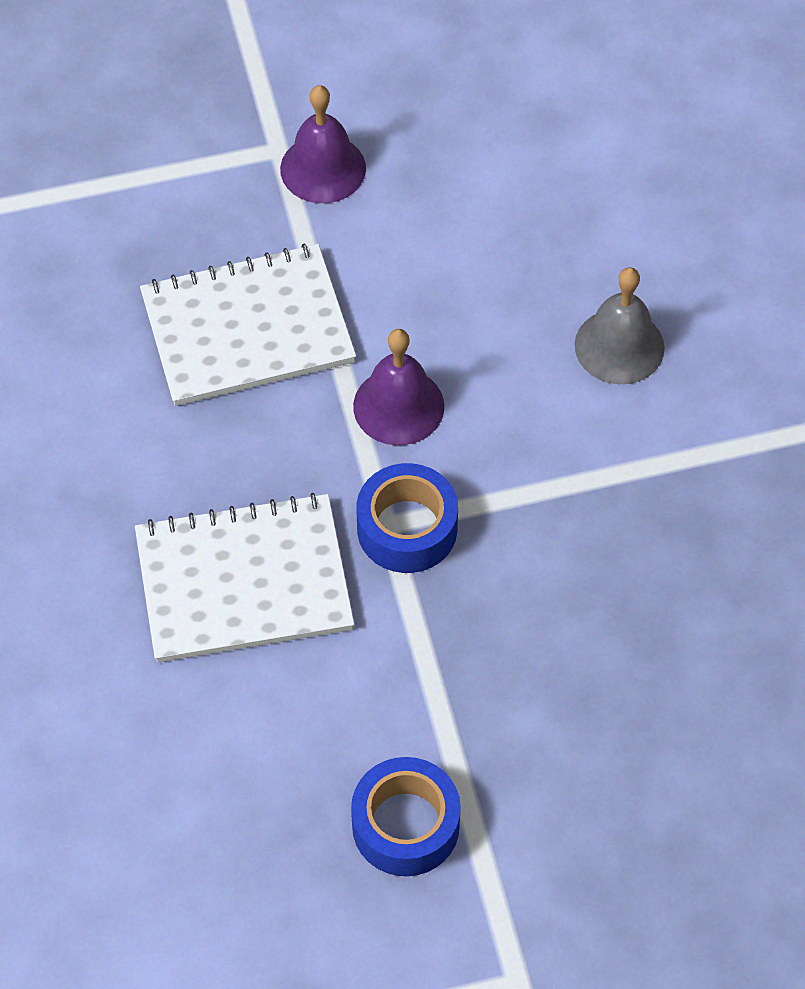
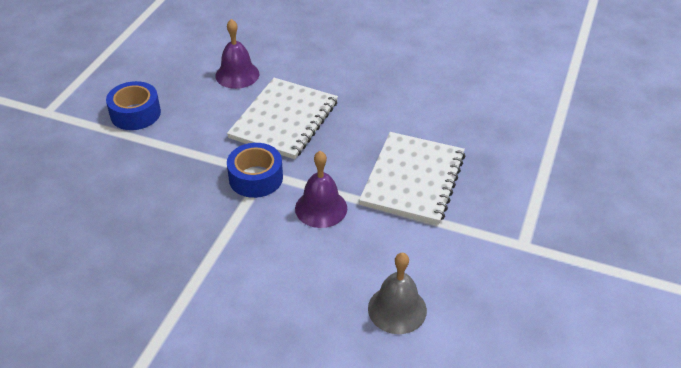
camera: 125 degrees right, 15 degrees down
purple bell [280,85,366,203] -> purple bell moved to [216,19,259,89]
grey bell [575,267,665,384] -> grey bell moved to [368,253,427,334]

